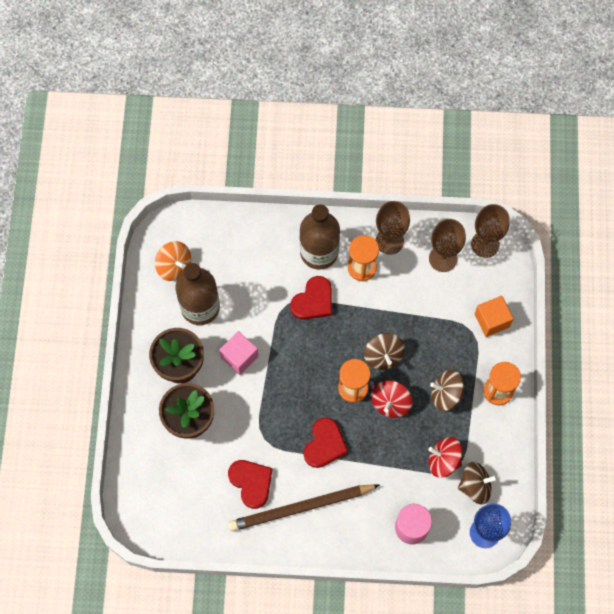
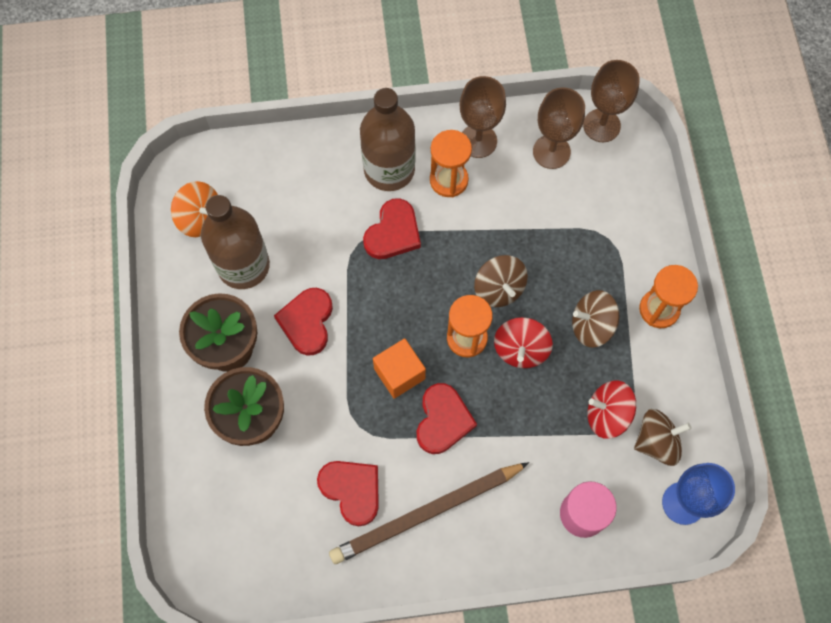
camera: 10 degrees left, 0 degrees up
pink cube [219,331,259,375] -> red heart [274,288,333,356]
orange cube [475,296,514,337] -> orange cube moved to [373,338,426,399]

